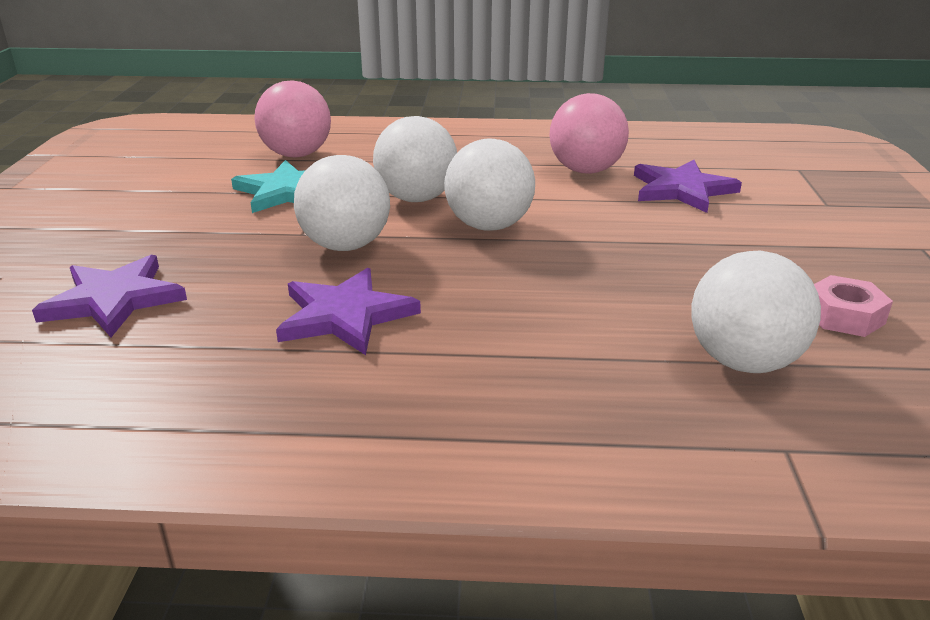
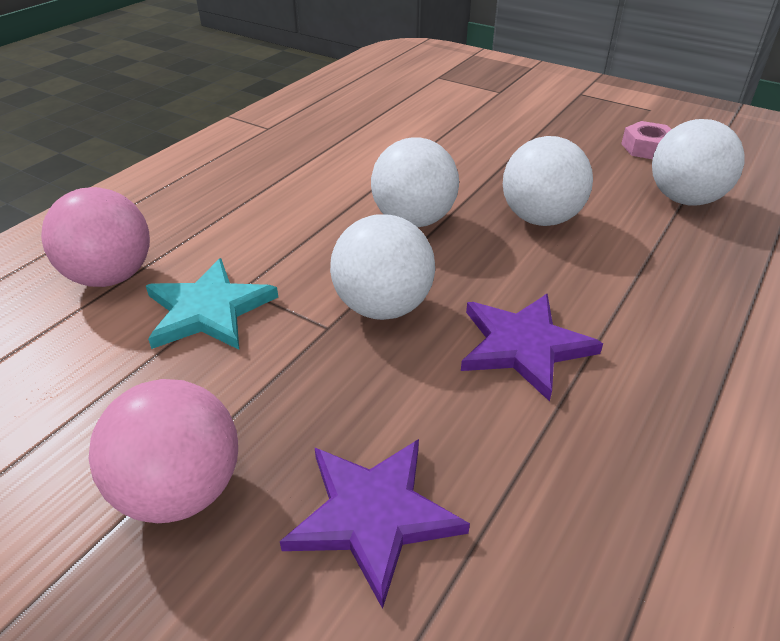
camera: 60 degrees left, 10 degrees up
white ball [373,116,457,202] -> white ball moved to [503,136,593,226]
pink ball [549,93,629,174] -> pink ball moved to [89,379,238,523]
purple star [634,160,742,213] -> none

